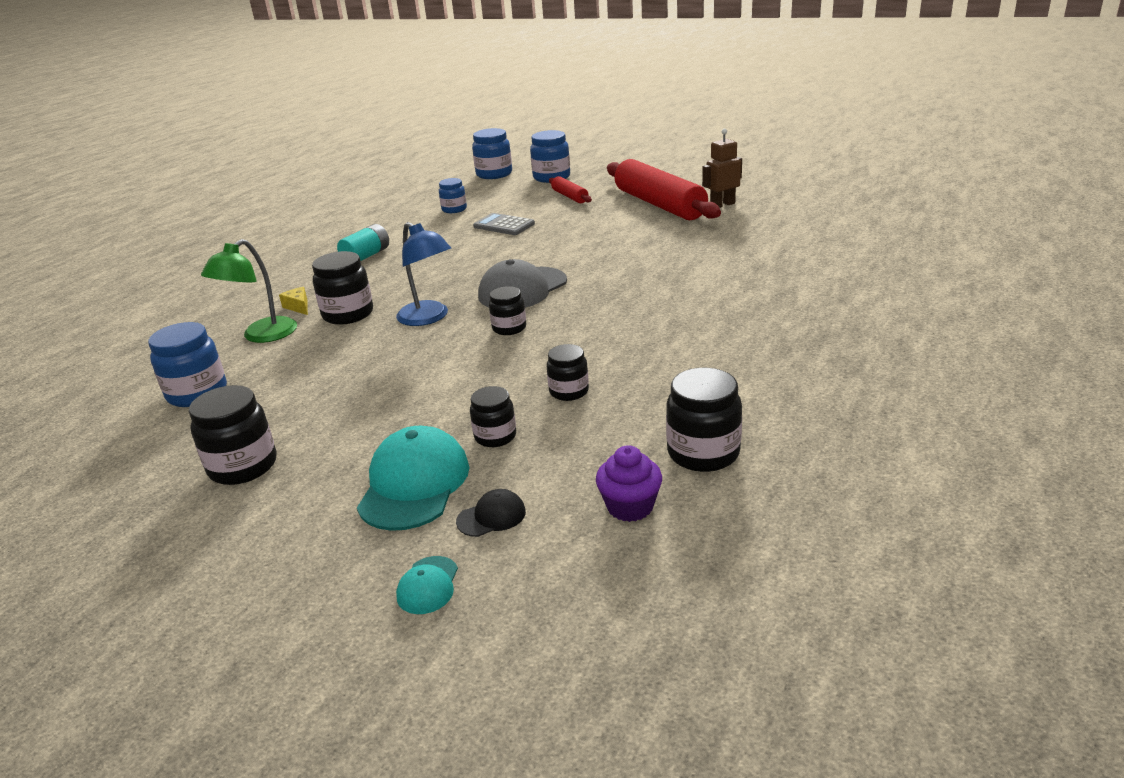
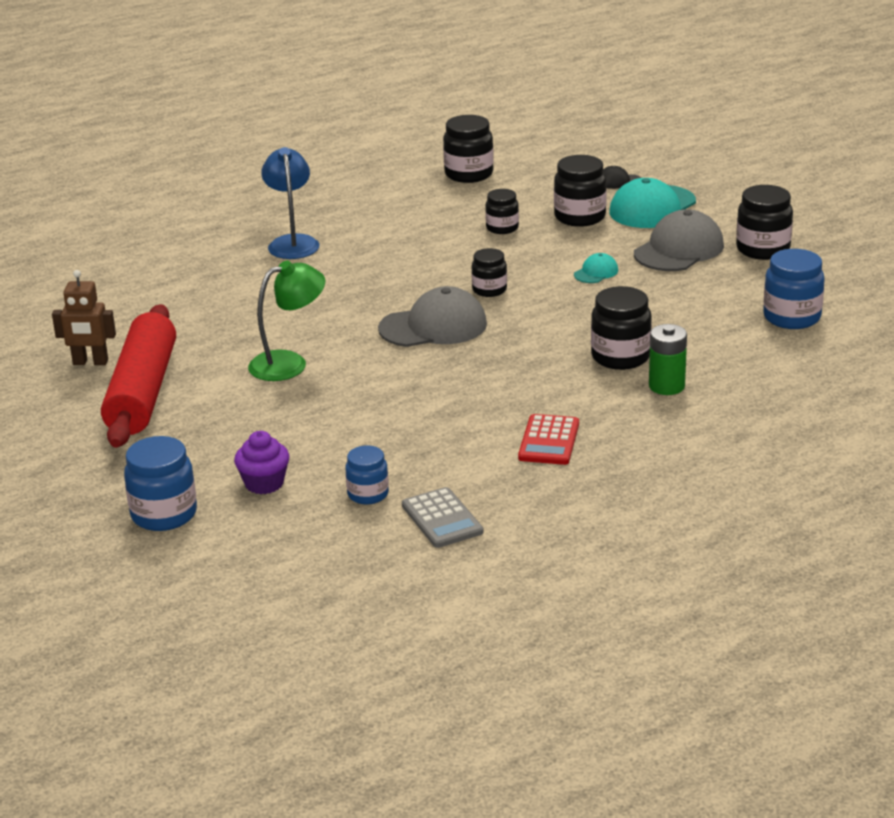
camera: 150 degrees left, 0 degrees up
green lamp [201,239,297,343] -> green lamp moved to [248,260,325,381]
yellow cheese [279,287,308,315] -> green battery [649,324,687,395]
turquoise battery [337,224,389,261] -> red calculator [518,414,579,465]
blue lamp [396,222,451,326] -> blue lamp moved to [261,147,319,259]
turquoise cap [396,556,458,614] -> turquoise cap moved to [574,253,618,283]
black jar [470,386,516,447] -> black jar [554,155,607,227], size x1.59
blue jar [472,128,512,179] -> none
grey calculator [473,213,535,235] -> grey calculator moved to [402,487,483,548]
red rolling pin [549,176,592,203] -> none
purple cupcake [596,445,662,522] -> purple cupcake moved to [234,431,289,494]
none -> grey cap [634,209,724,271]

